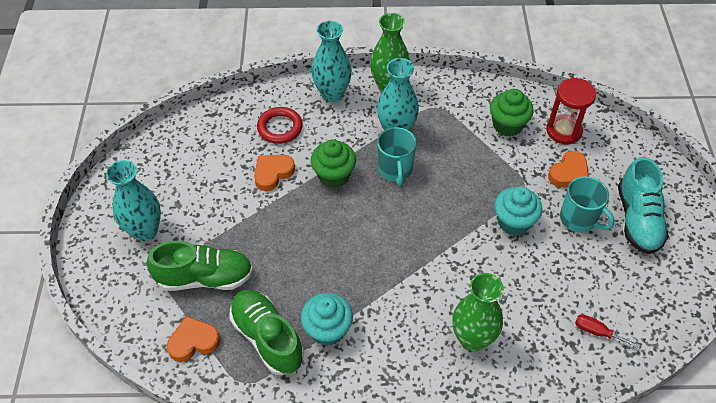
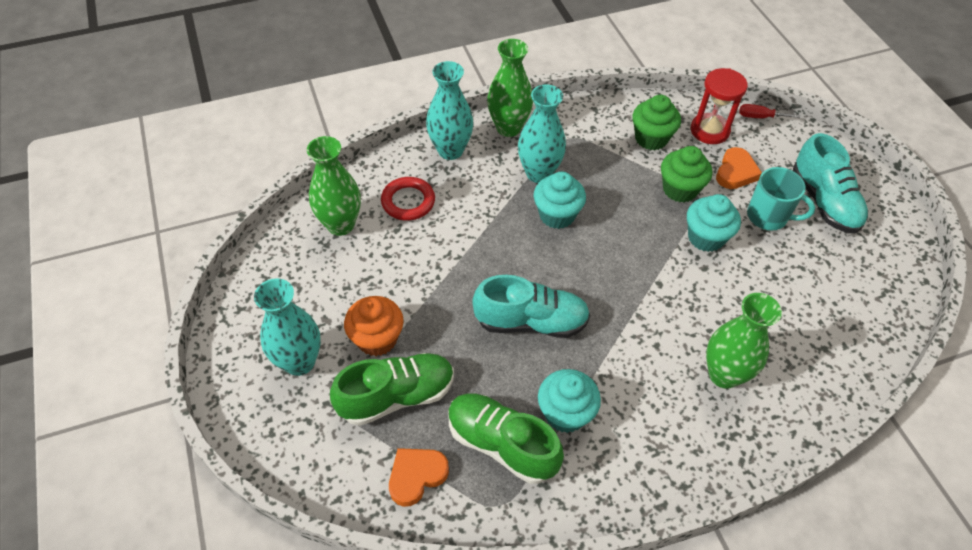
camera: 20 degrees left, 0 degrees up
orange heart [254,155,295,191] -> none
green cupcake [311,139,356,188] -> green cupcake moved to [661,146,712,203]
turquoise mug [377,127,416,185] -> turquoise cupcake [534,171,586,229]
red screwdriver [575,314,640,349] -> red screwdriver moved to [739,104,800,118]
none -> green vase [307,136,361,236]
none -> orange cupcake [344,296,404,356]
none -> turquoise shoe [472,275,590,338]

